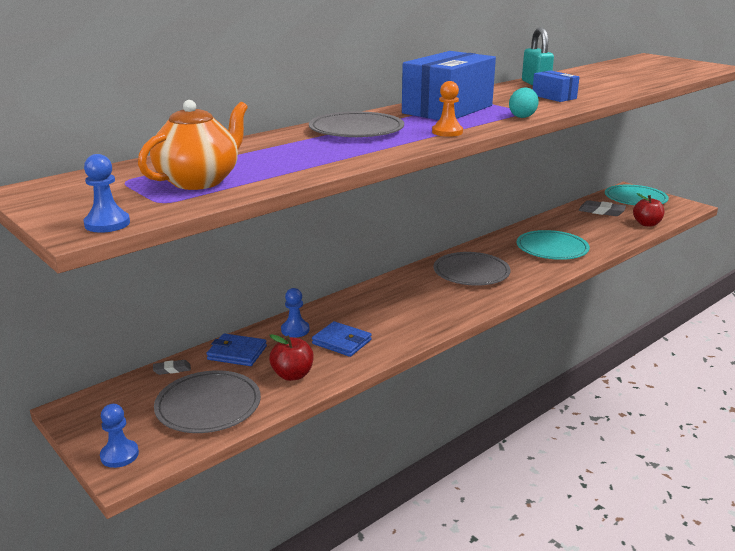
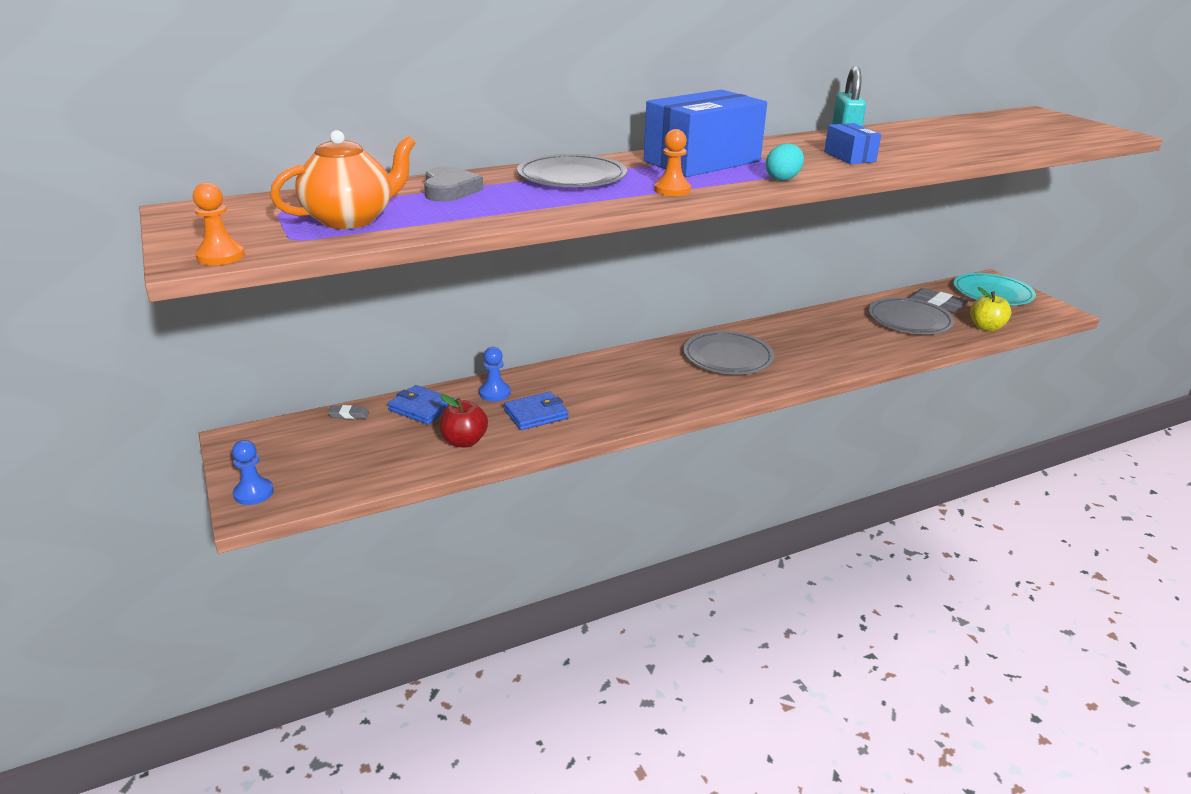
camera: 15 degrees right, 5 degrees up
blue pawn [84,154,130,233] -> orange pawn [193,182,245,265]
grey plate [154,370,261,433] -> grey plate moved to [868,298,955,334]
blue wallet [312,321,372,357] -> blue wallet turned 75 degrees counterclockwise [504,392,568,430]
turquoise plate [517,230,590,260] -> none
red apple [633,193,665,227] -> yellow apple [970,287,1011,331]
none -> grey heart [424,166,483,202]

